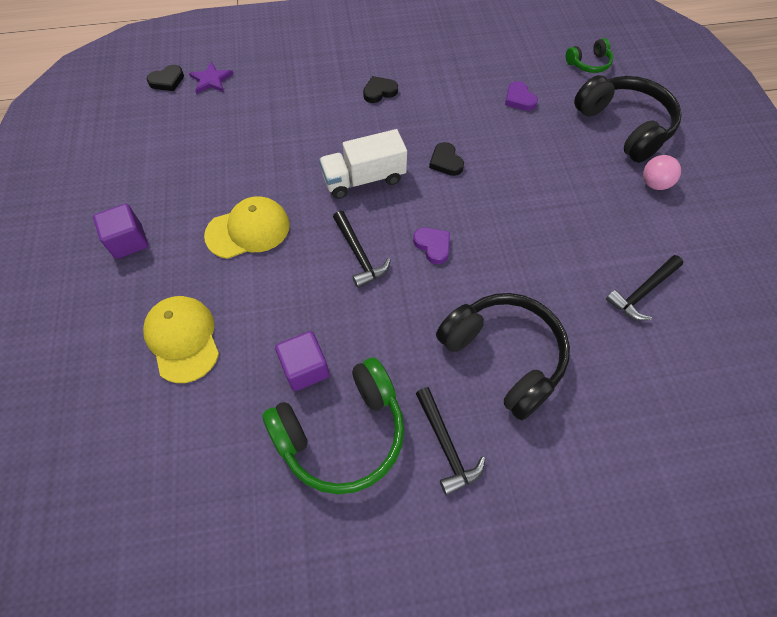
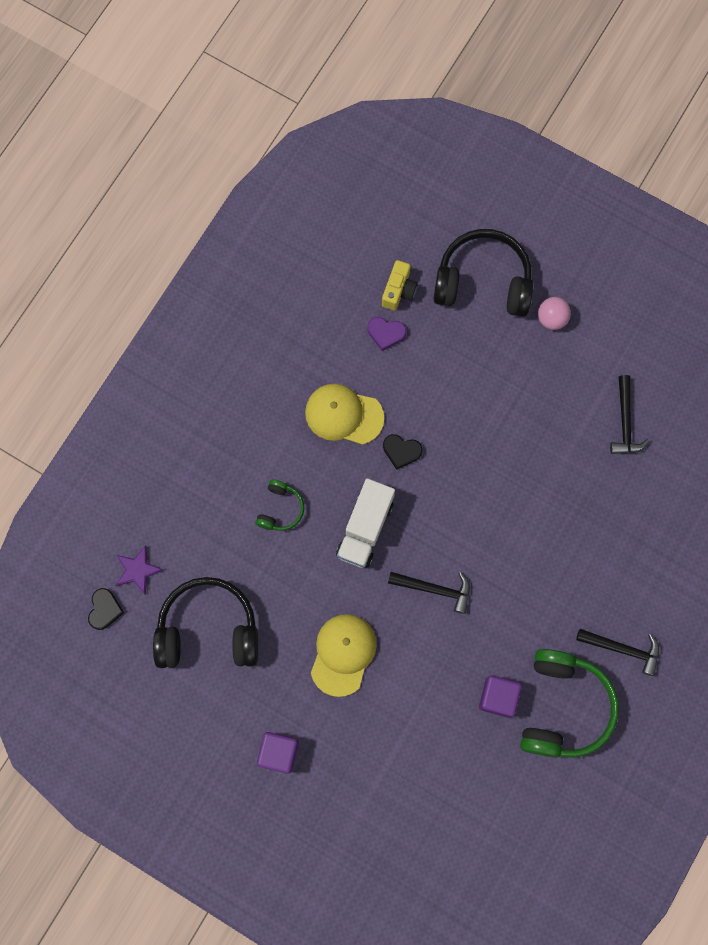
camera: 50 degrees left, 15 degrees up
yellow cap [143,296,219,383] -> yellow cap moved to [305,384,384,445]
black heart [363,76,398,103] -> none
purple heart [413,227,450,264] -> none
black headphones [436,293,570,420] -> black headphones moved to [153,577,258,668]
green headphones [566,38,613,73] -> green headphones moved to [255,480,304,531]
none -> yellow camera [382,260,418,310]

